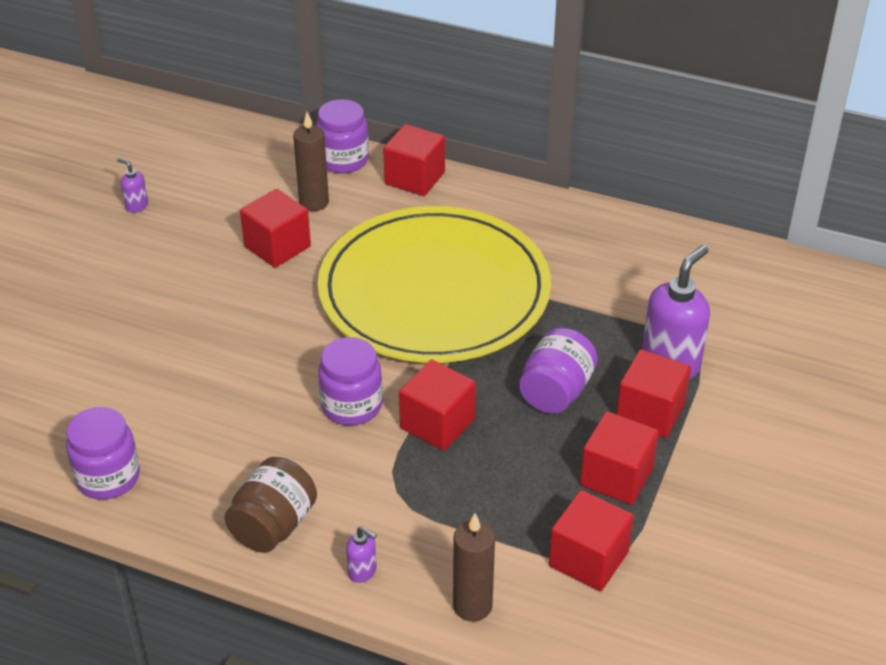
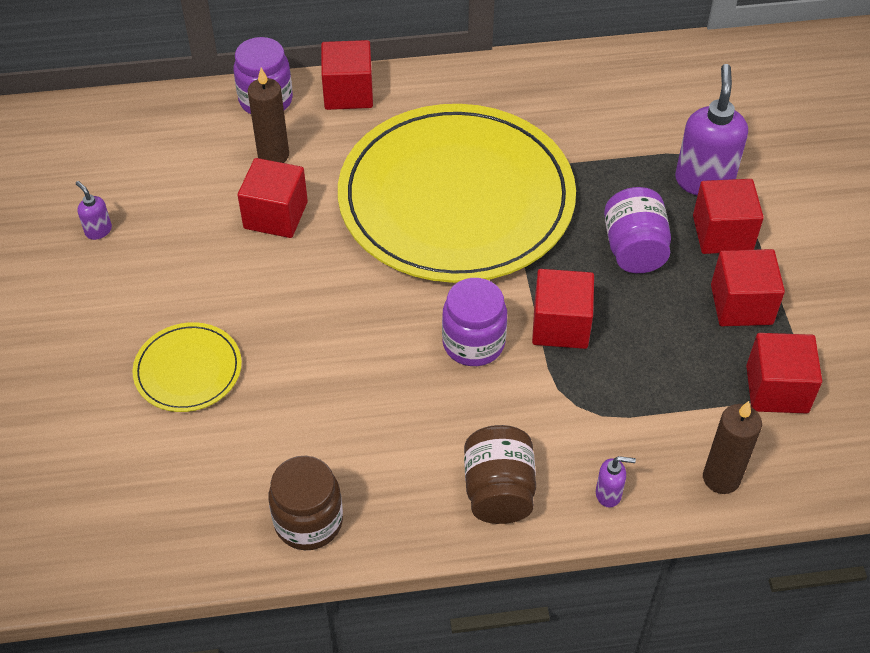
camera: 30 degrees left, 10 degrees up
purple jar [66,407,140,500] -> brown jar [268,456,343,550]
purple soap dispenser [117,158,148,213] -> purple soap dispenser turned 45 degrees clockwise [76,181,112,240]
none -> yellow plate [132,322,242,412]

